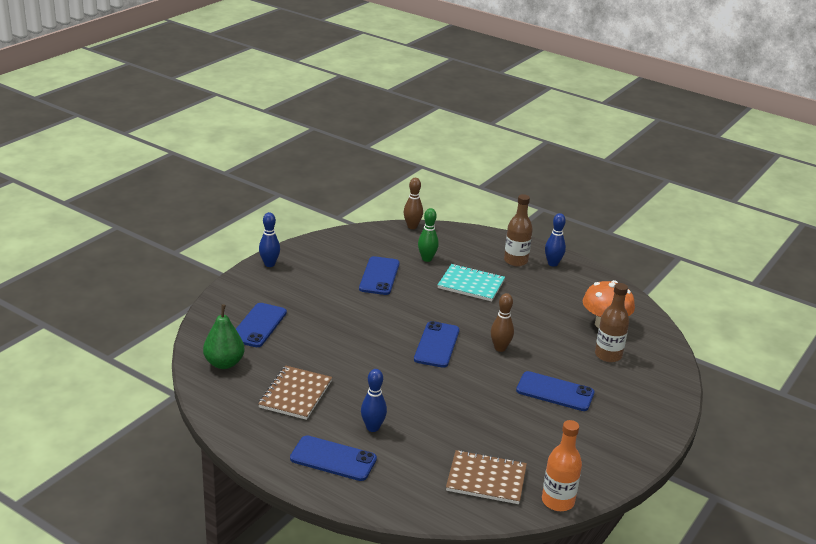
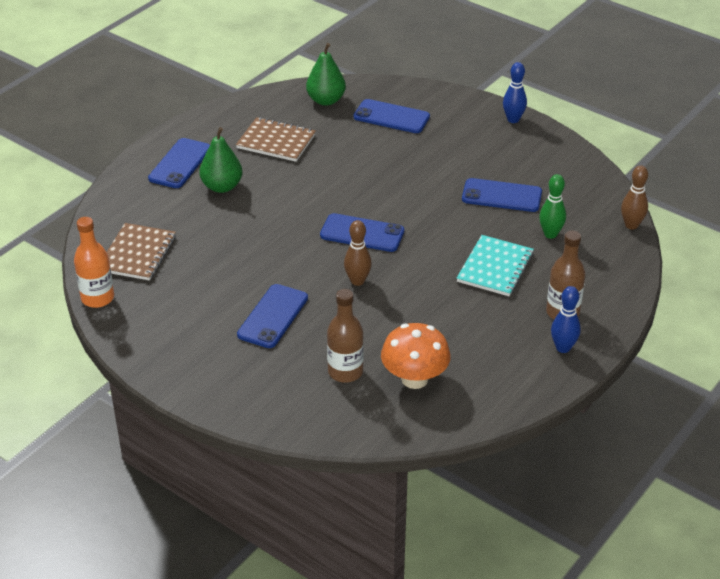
camera: 95 degrees right, 10 degrees up
blue bowling pin [361,369,387,432] -> green pear [199,127,243,193]

